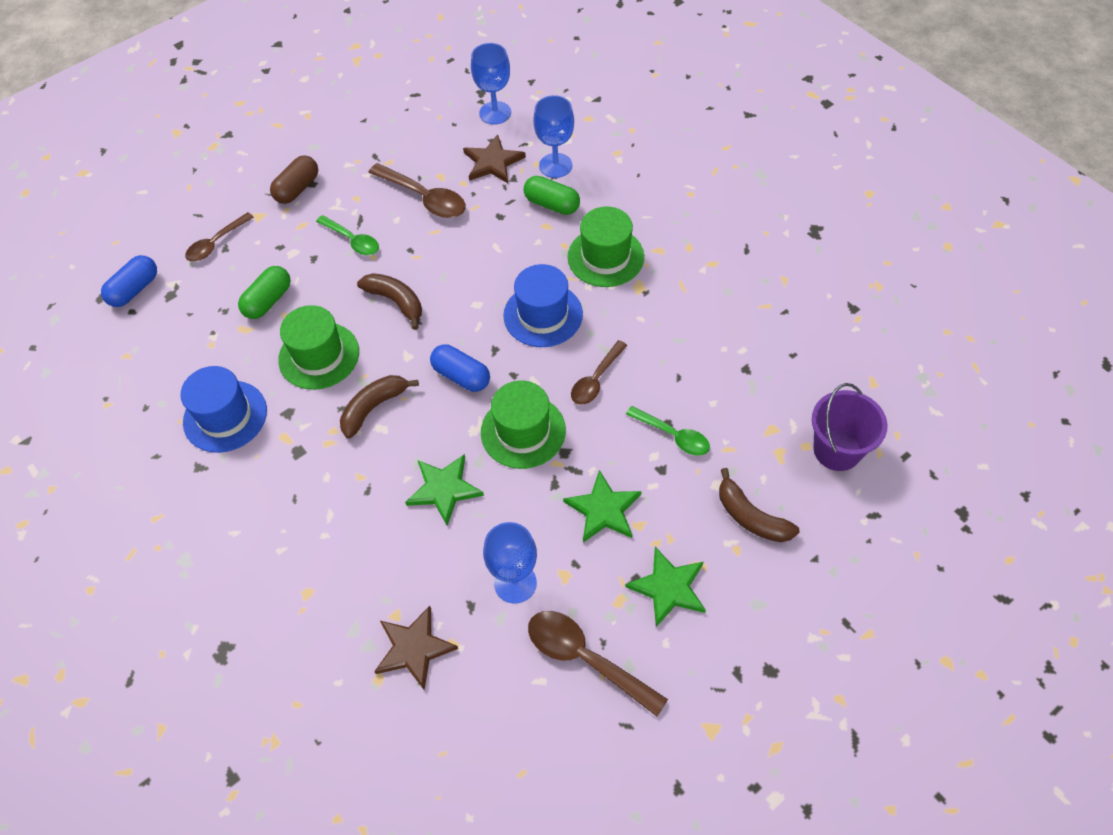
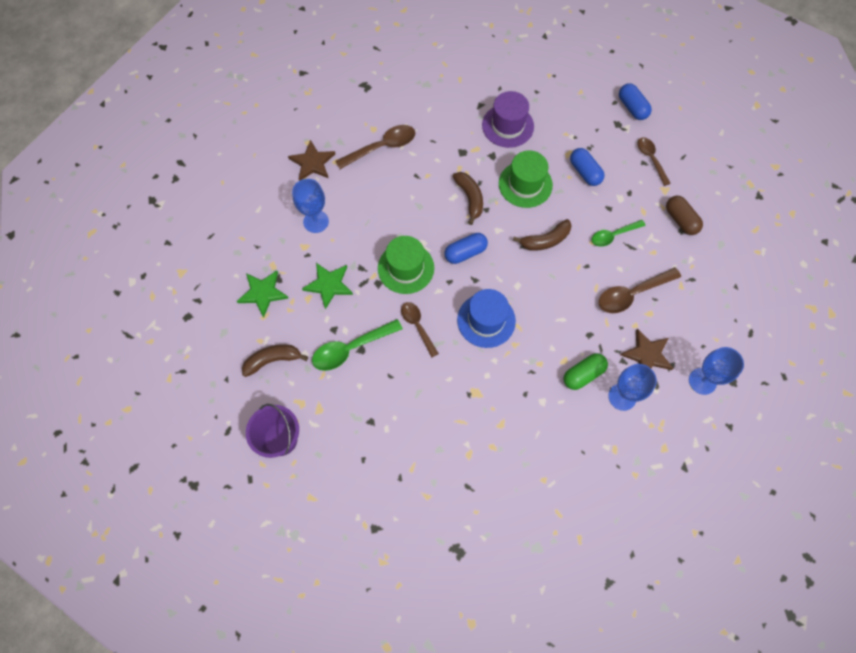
camera: 115 degrees right, 10 degrees up
blue hat [180,366,267,453] -> purple hat [482,91,534,148]
green capsule [238,266,291,319] -> blue capsule [570,148,605,186]
green star [405,454,484,526] -> none
brown spoon [528,611,668,716] -> brown spoon moved to [335,125,415,169]
green hat [568,206,644,287] -> none
green spoon [626,406,710,456] -> green spoon [312,319,403,371], size x1.51

